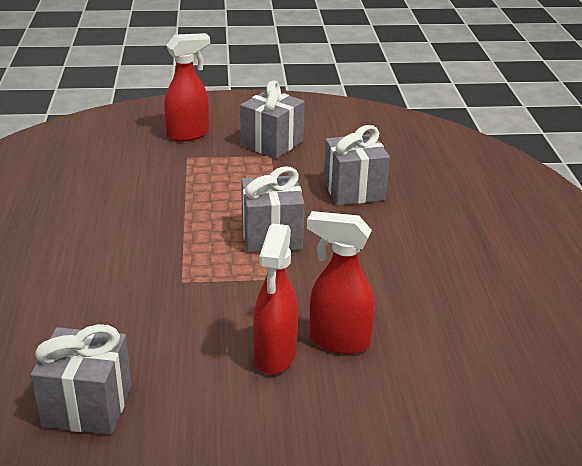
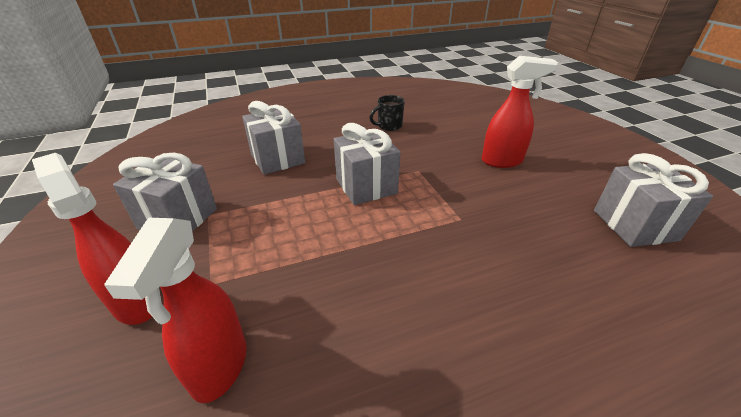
camera: 105 degrees left, 5 degrees up
red spray bottle [307,211,375,354] -> red spray bottle moved to [104,218,246,403]
none -> black mug [369,95,405,131]

